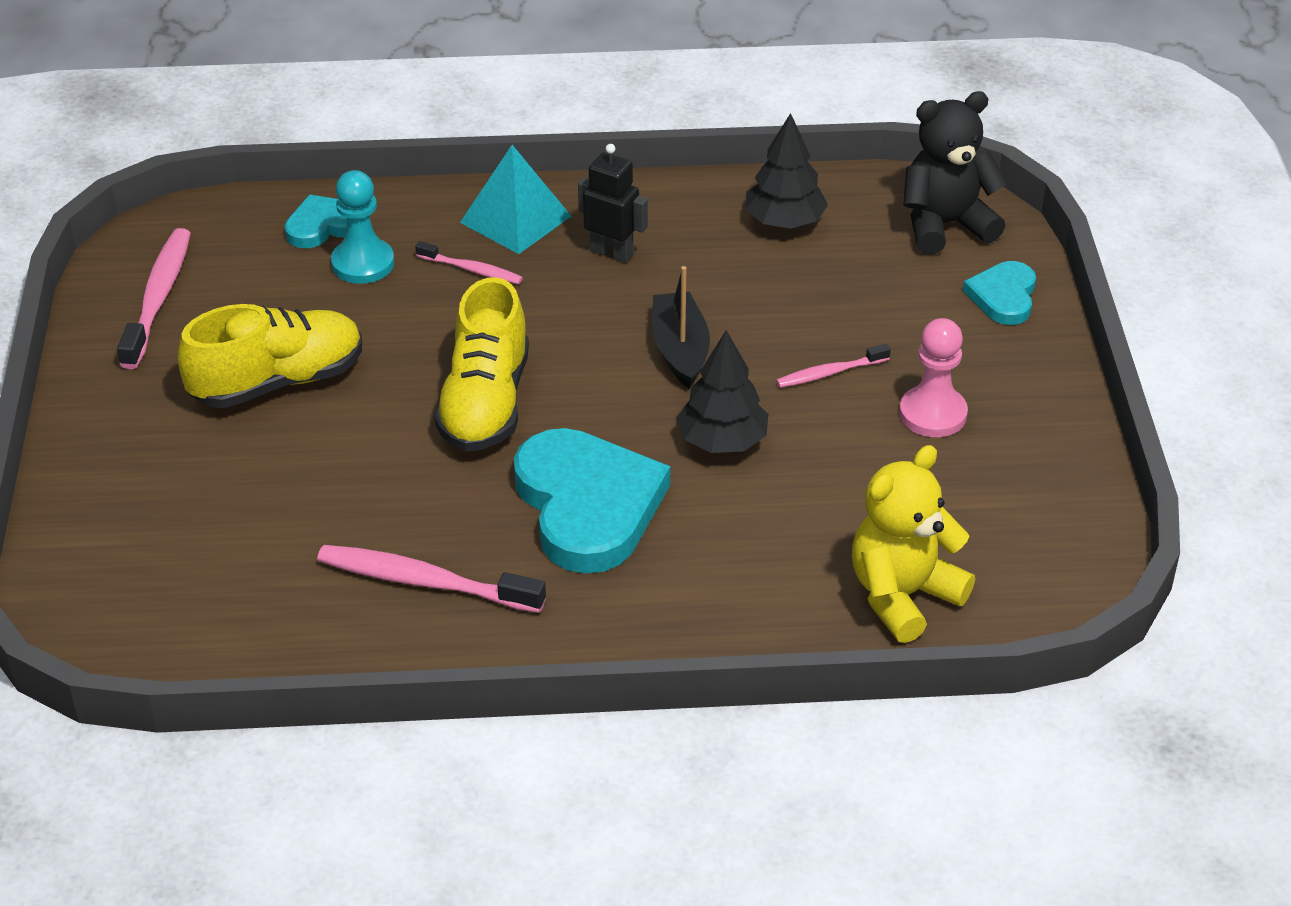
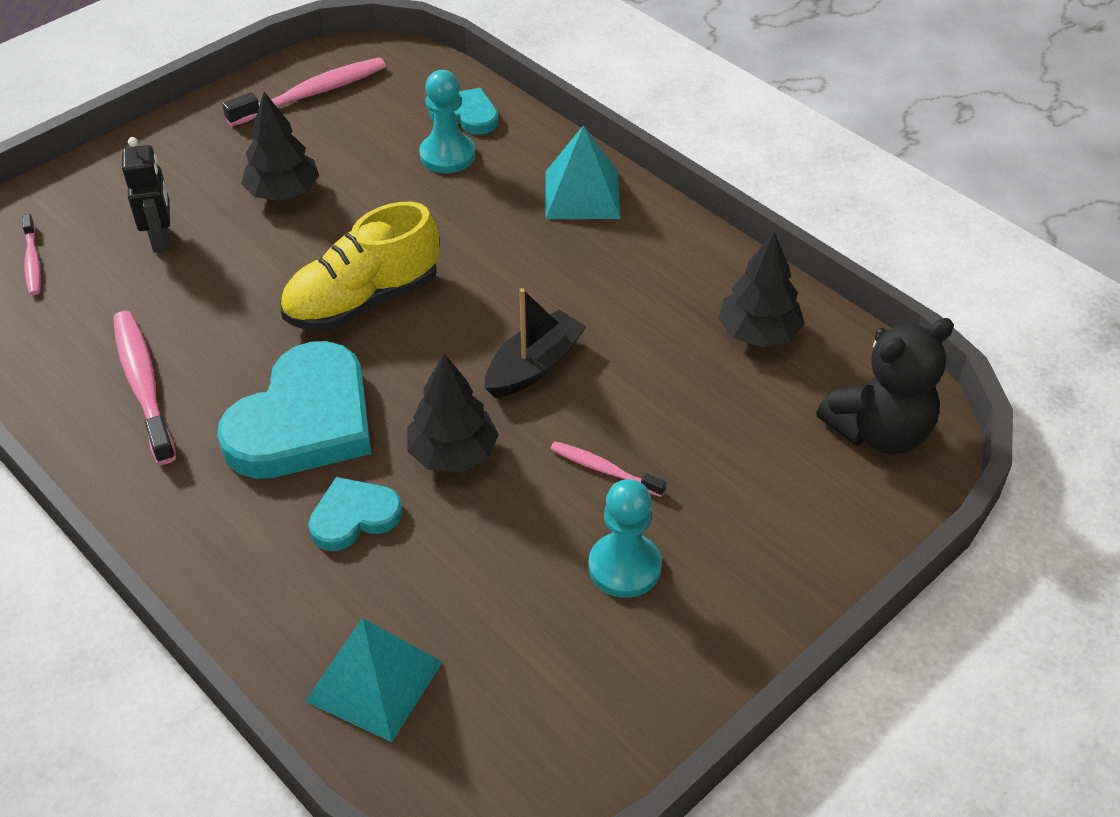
camera: 50 degrees right, 5 degrees up
yellow shoe [177,304,362,408] -> black tree [241,92,319,201]
pink toothbrush [415,241,523,284] -> pink toothbrush moved to [22,214,41,295]
black robot [578,144,648,263] -> black robot moved to [122,137,170,253]
yellow teddy bear [852,445,975,643] -> turquoise pyramid [305,618,443,742]
pink pawn [899,318,968,437] -> turquoise pawn [589,479,662,598]
black teddy bear [903,91,1008,254] -> black teddy bear turned 120 degrees clockwise [816,318,954,454]
turquoise heart [963,261,1036,325] -> turquoise heart moved to [308,477,403,551]

